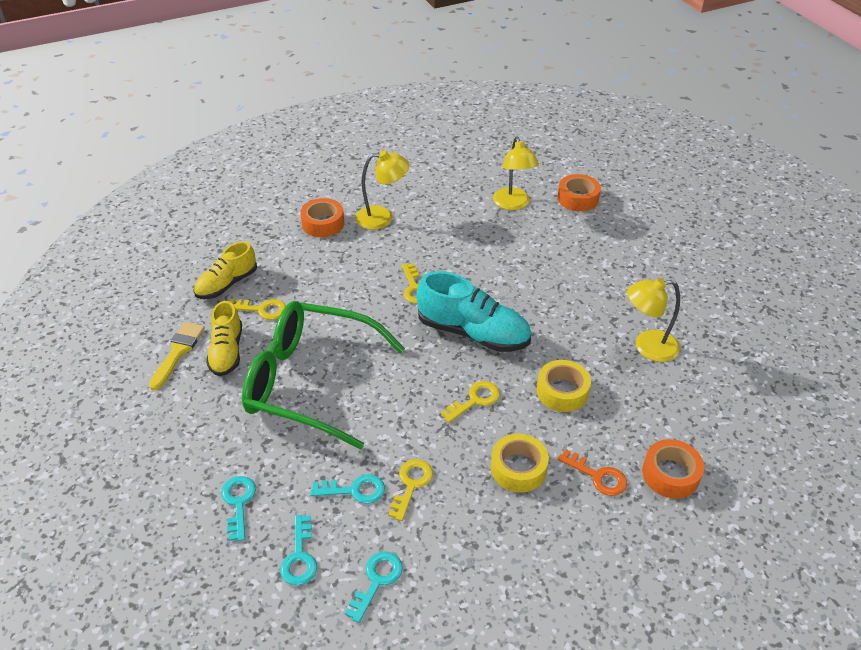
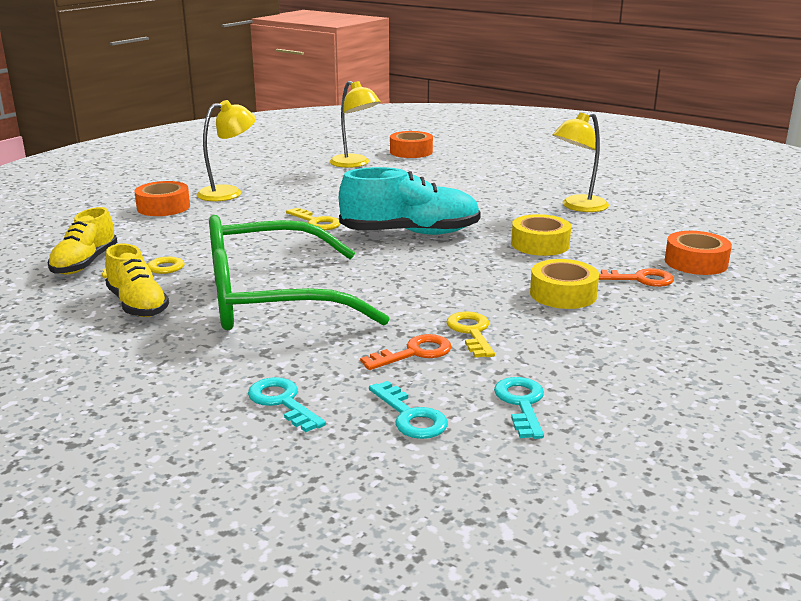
camera: 30 degrees left, 20 degrees down
yellow brush [149,322,205,391] -> none
turquoise key [311,474,385,504] -> orange key [360,334,452,370]
yellow key [441,381,500,423] -> none

